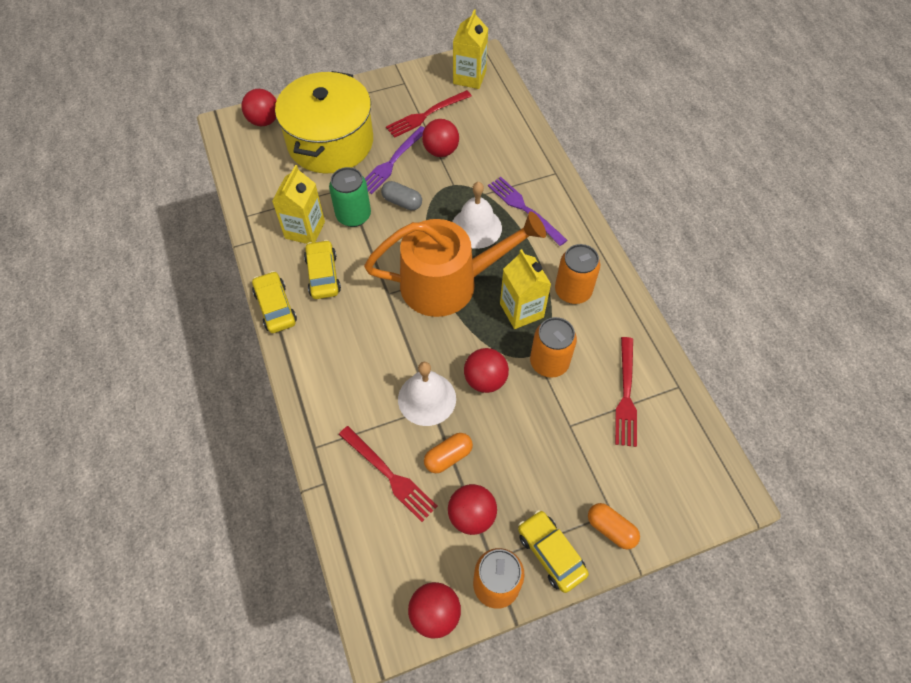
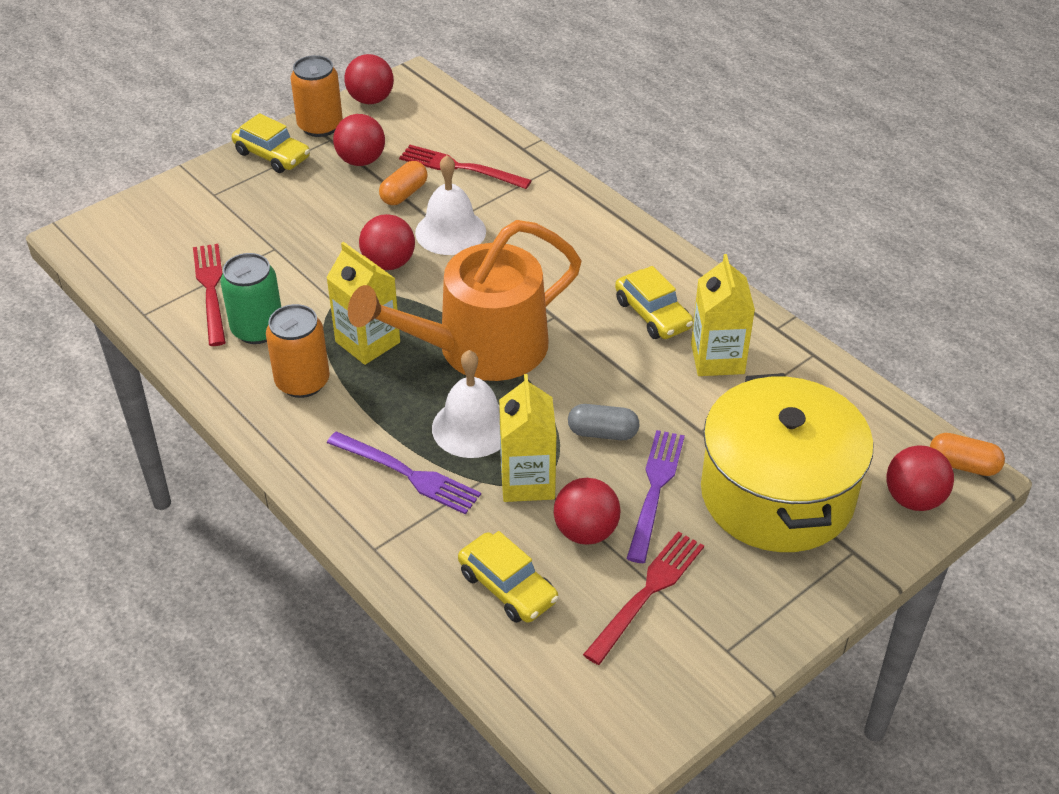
camera: 160 degrees right, 15 degrees down
yellow car [252,271,297,333] -> yellow car moved to [458,531,559,623]
green can [329,167,371,227] -> green can moved to [220,253,281,344]
yellow carton [453,9,488,89] -> yellow carton moved to [499,374,557,502]
orange can [530,317,577,378] -> none
orange capsule [588,503,640,549] -> orange capsule moved to [930,433,1005,476]

